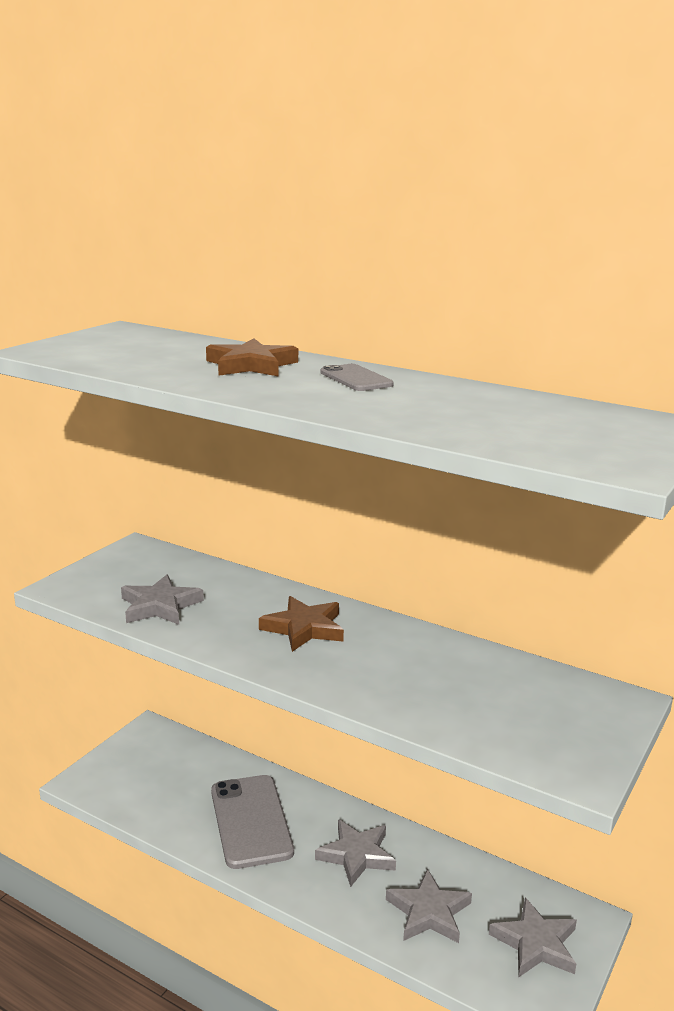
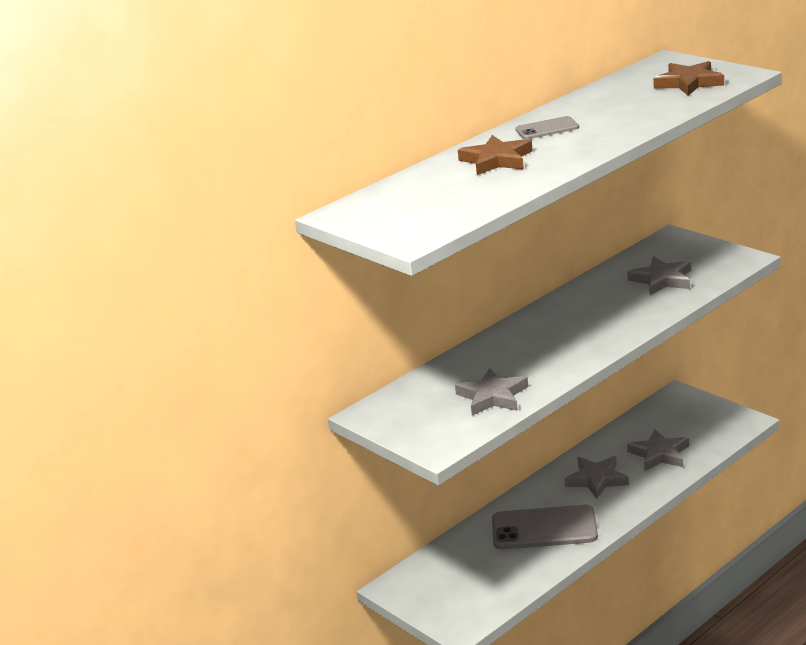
camera: 70 degrees left, 5 degrees up
brown star [259,596,344,652] -> brown star moved to [653,61,724,95]
grey star [489,898,577,977] -> grey star moved to [627,256,691,295]

